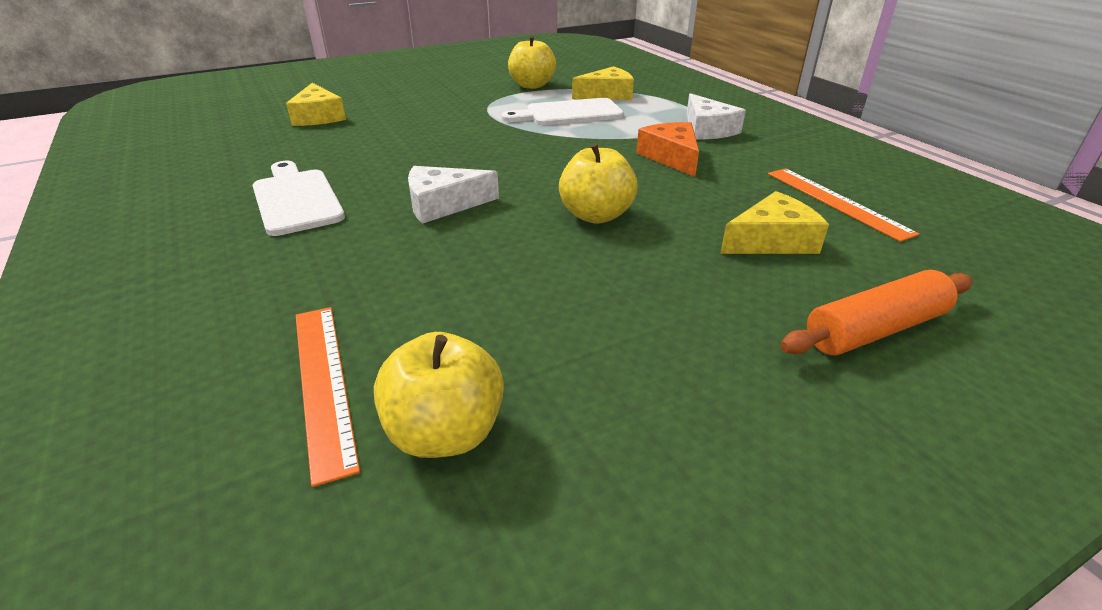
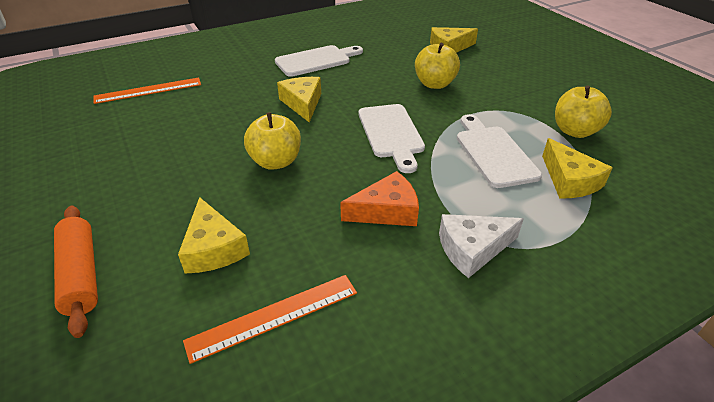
camera: 90 degrees right, 5 degrees up
yellow apple [374,332,504,458] -> yellow apple moved to [415,43,460,89]
white cheese [408,166,499,224] -> yellow cheese [277,77,321,123]
none -> white cutting board [359,104,425,173]

